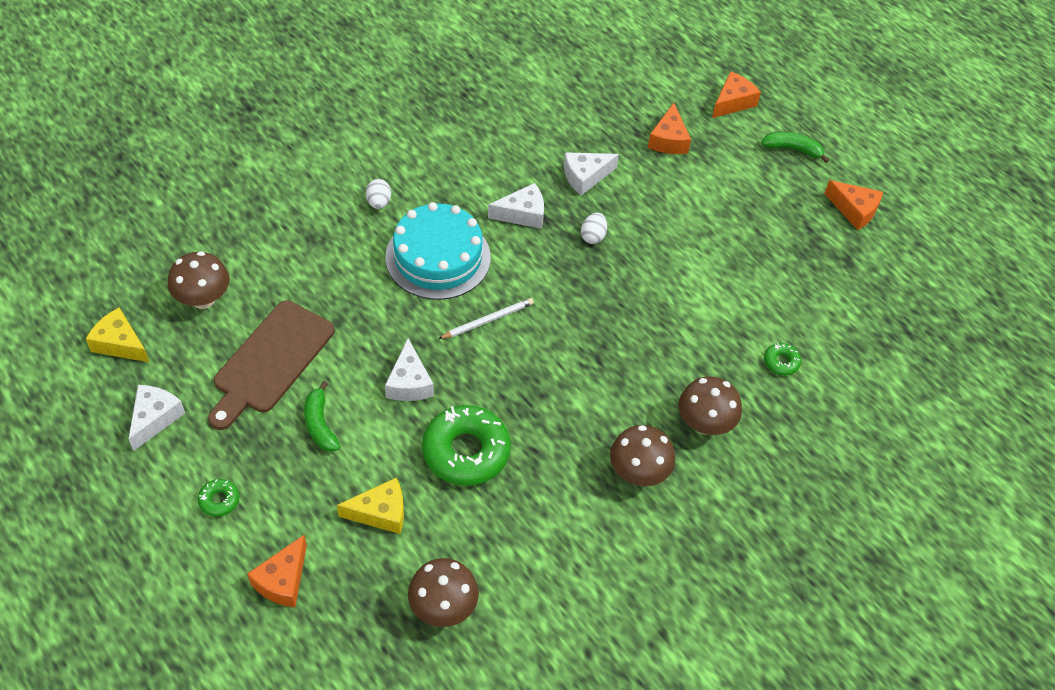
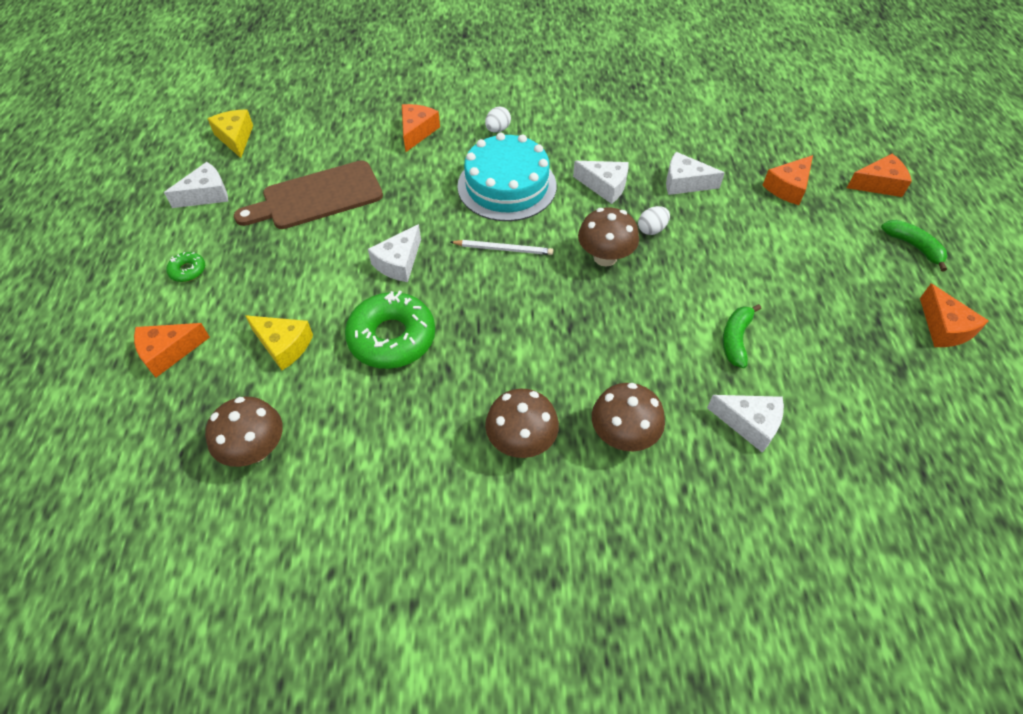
camera: 40 degrees right, 0 degrees up
brown mushroom [168,251,230,309] -> brown mushroom moved to [578,208,639,267]
green banana [304,381,340,452] -> green banana moved to [723,304,762,368]
green donut [764,343,801,375] -> white cheese [707,395,784,453]
none -> orange cheese [402,104,440,152]

